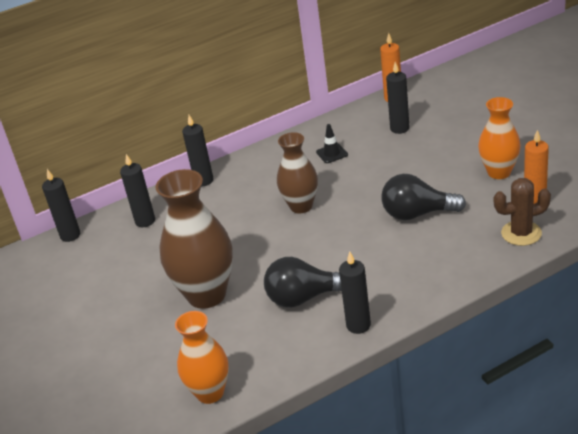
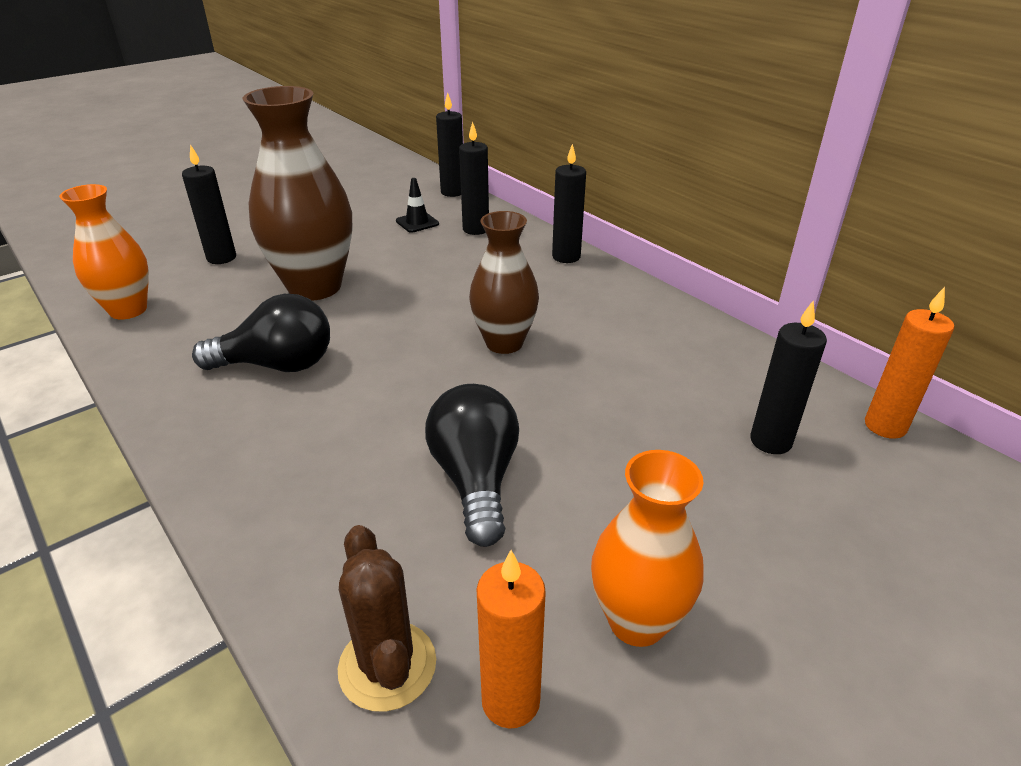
camera: 75 degrees right, 0 degrees up
black light bulb [264,257,342,308] -> black light bulb turned 105 degrees clockwise [192,294,330,372]
black traffic cone [316,124,348,163] -> black traffic cone moved to [396,178,439,233]
black candle [339,251,371,334] -> black candle moved to [182,144,236,264]

